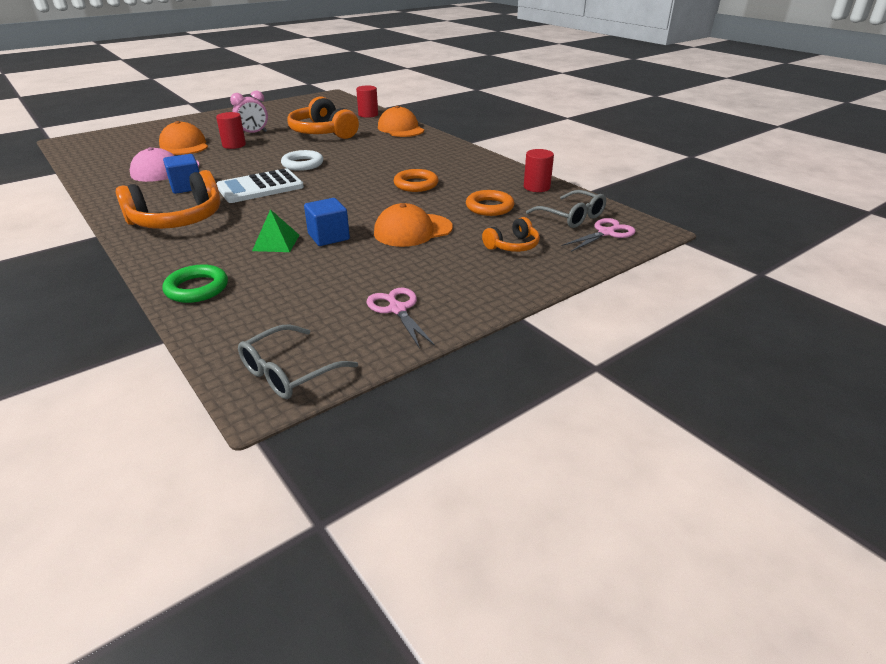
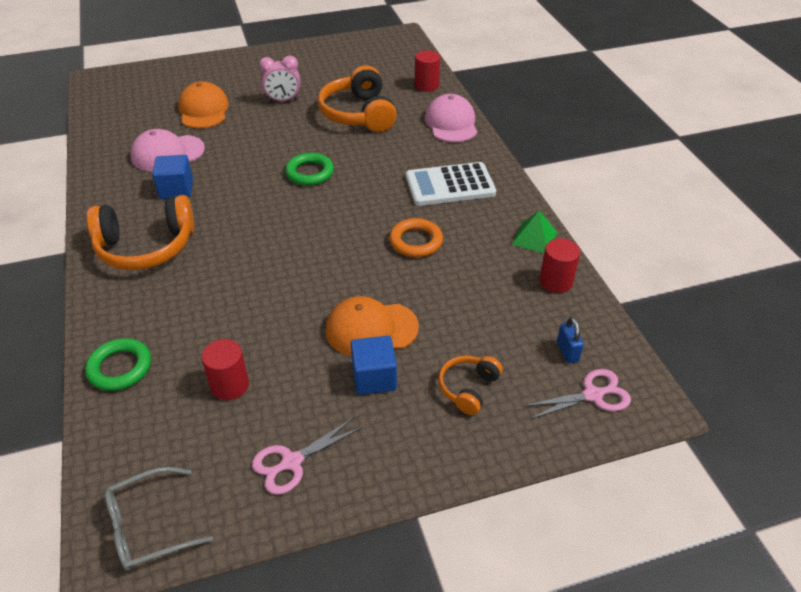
camera: 20 degrees right, 10 degrees up
red cylinder [216,112,246,149] -> red cylinder moved to [201,339,249,400]
white calculator [216,168,304,203] -> white calculator moved to [406,162,496,206]
green pyramid [252,209,299,252] -> green pyramid moved to [511,210,557,253]
white ring [281,150,323,171] -> green ring [285,153,334,186]
blue cube [304,198,350,246] -> blue cube moved to [351,336,397,395]
pink scissors [366,288,435,349] -> pink scissors turned 120 degrees counterclockwise [252,417,363,495]
orange cap [378,106,424,137] -> pink cap [425,94,477,142]
orange ring [466,190,514,216] -> none
orange headphones [482,217,540,252] -> orange headphones turned 135 degrees clockwise [438,355,503,415]
grey glasses [526,190,606,228] -> blue padlock [557,317,584,363]

